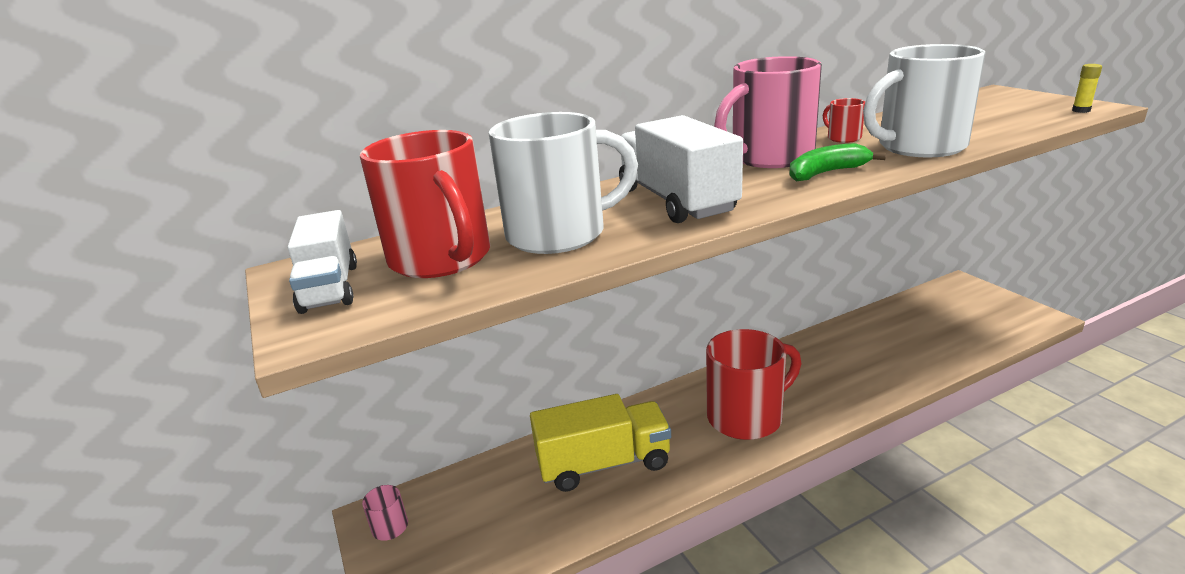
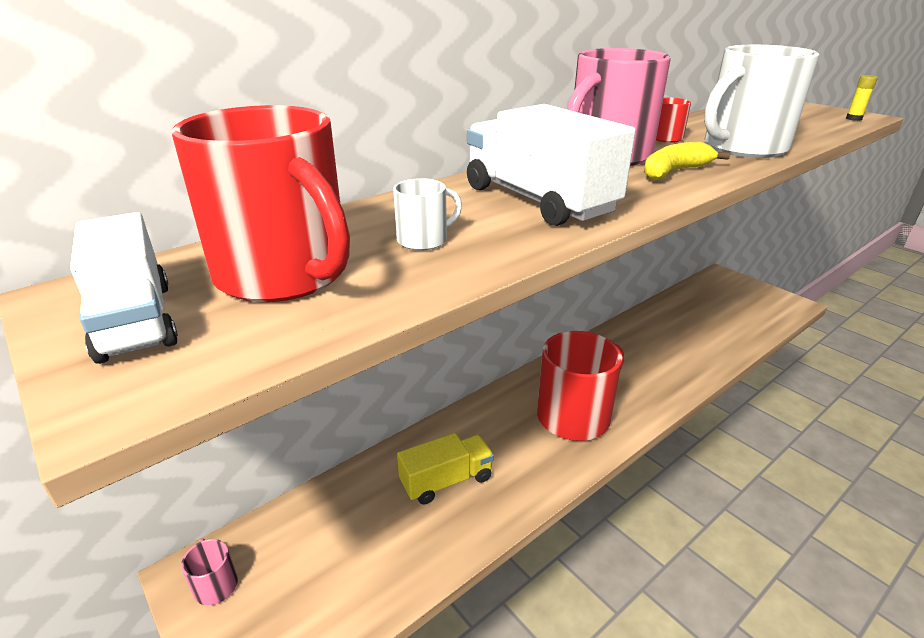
camera: 15 degrees left, 5 degrees up
white mug [489,112,638,254] -> white mug [393,178,462,251], size x0.42
yellow truck [530,394,671,492] -> yellow truck [397,433,494,505], size x0.66
green banana [789,143,886,182] -> yellow banana [644,142,730,180]

